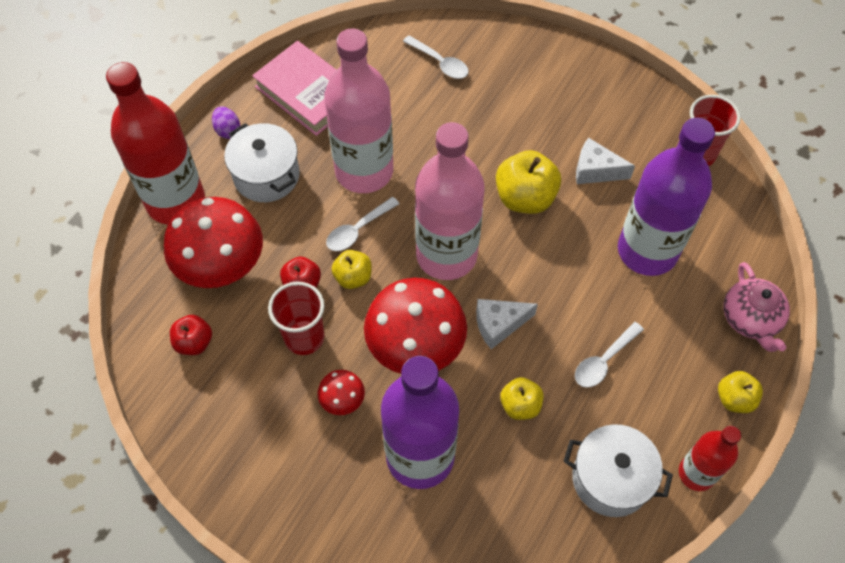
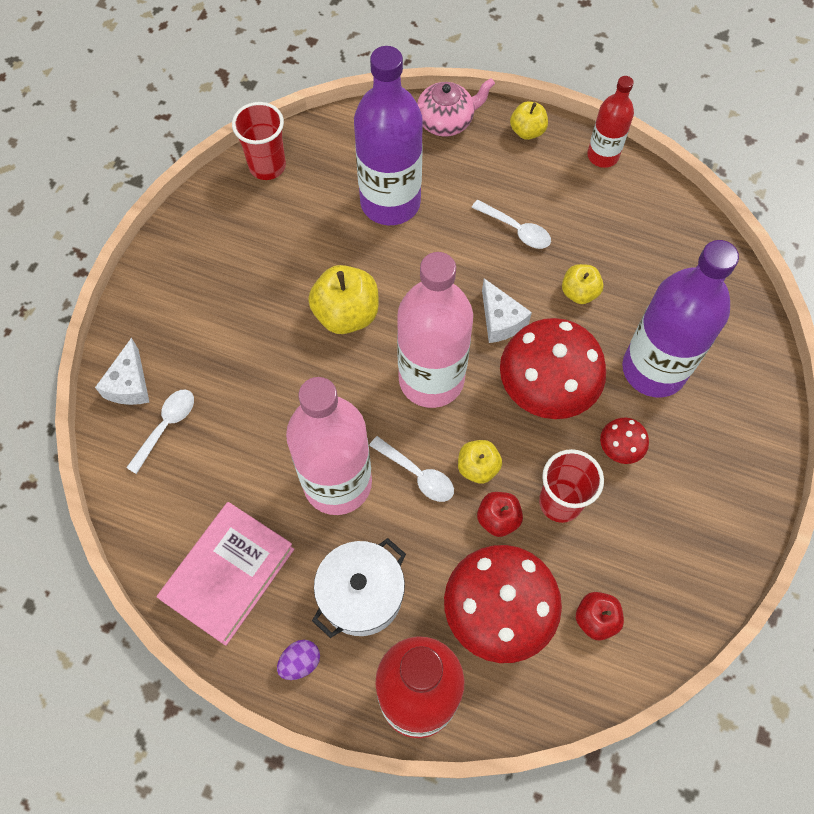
camera: 100 degrees left, 5 degrees up
white pot [563,424,673,517] -> none
white cheese [576,138,635,184] -> white cheese moved to [95,338,149,405]

